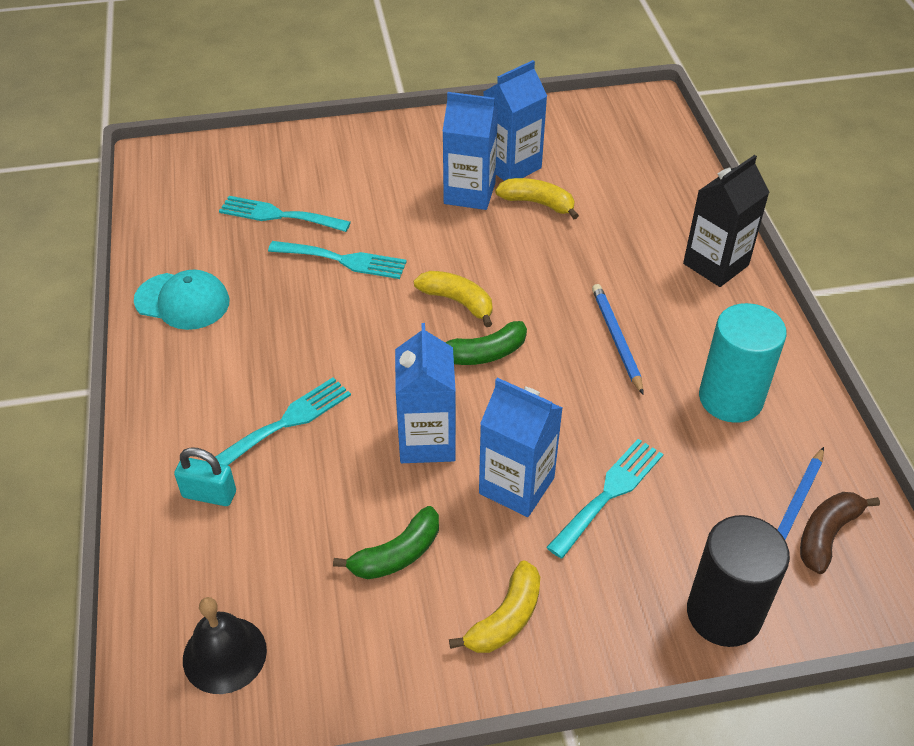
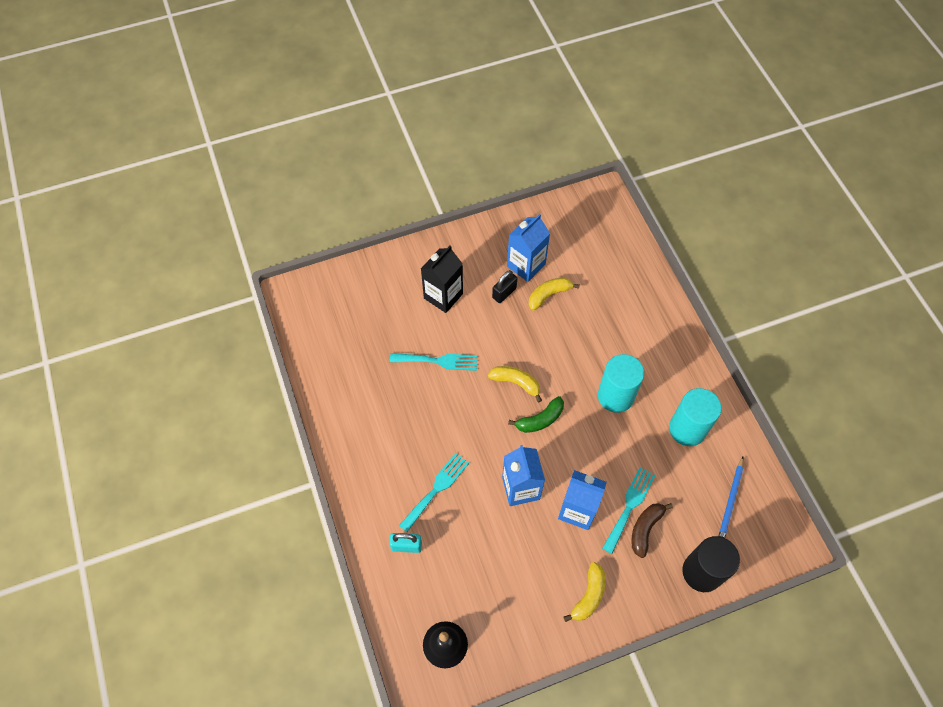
camera: 10 degrees left, 15 degrees up
turquoise cap [134,269,230,330] -> none
turquoise fork [219,196,351,232] -> none
green banana [333,506,439,579] -> none
blue carton [442,92,498,210] -> black padlock [492,270,517,303]
yellow banana [495,178,579,219] -> yellow banana turned 45 degrees counterclockwise [529,277,580,311]
blue pencil [592,284,644,395] -> turquoise cylinder [598,354,644,413]
black carton [683,155,770,287] -> black carton moved to [421,246,463,313]
brown banana [800,492,880,574] -> brown banana moved to [631,503,673,558]

